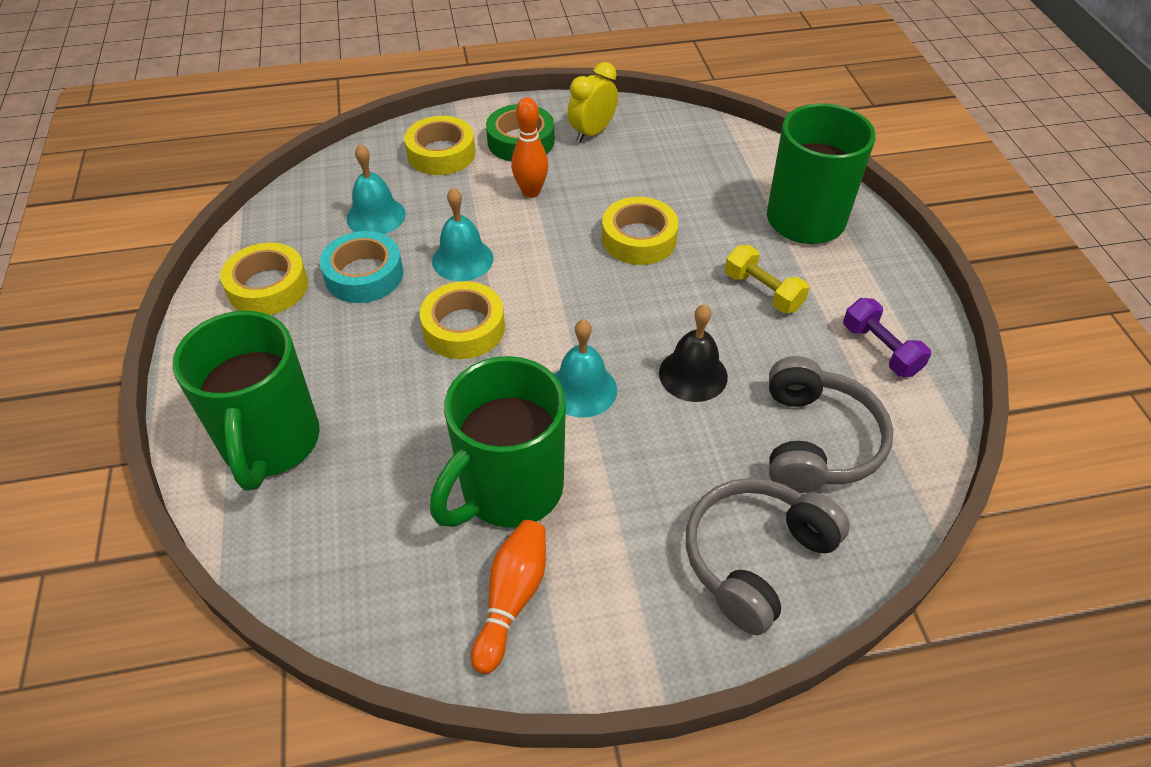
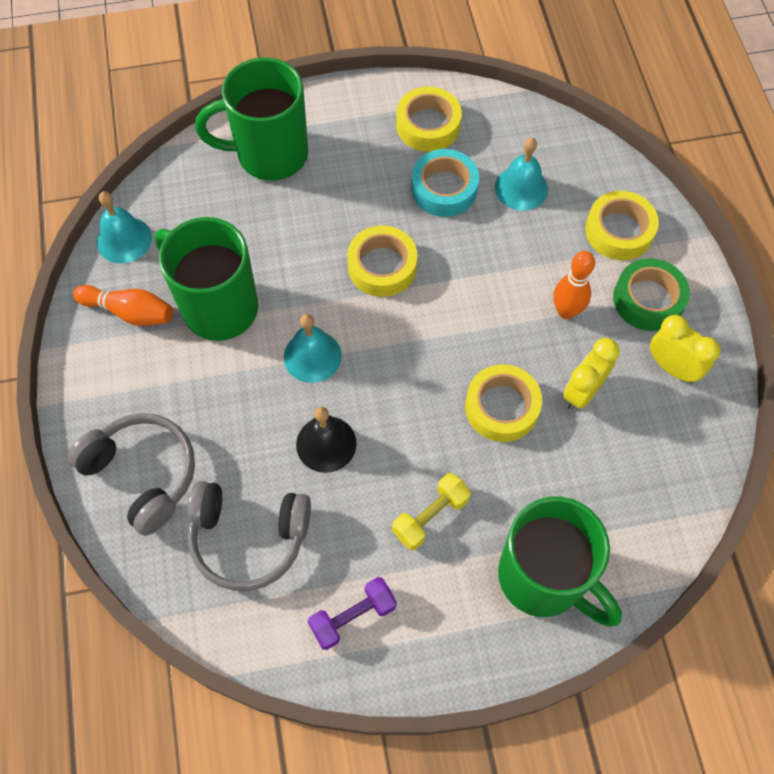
camera: 90 degrees right, 15 degrees up
turquoise bell [432,187,493,281] -> turquoise bell moved to [97,191,152,263]
none -> yellow clock [563,338,620,410]

